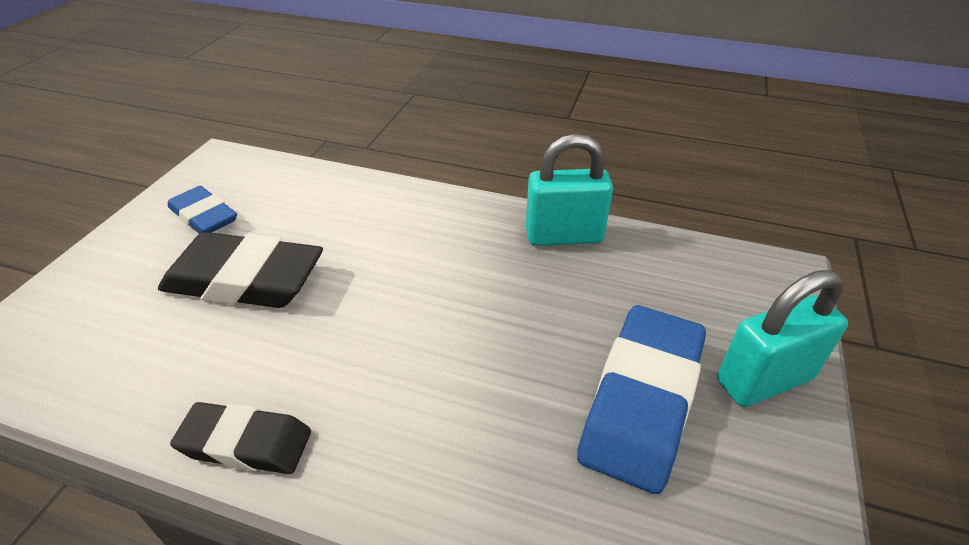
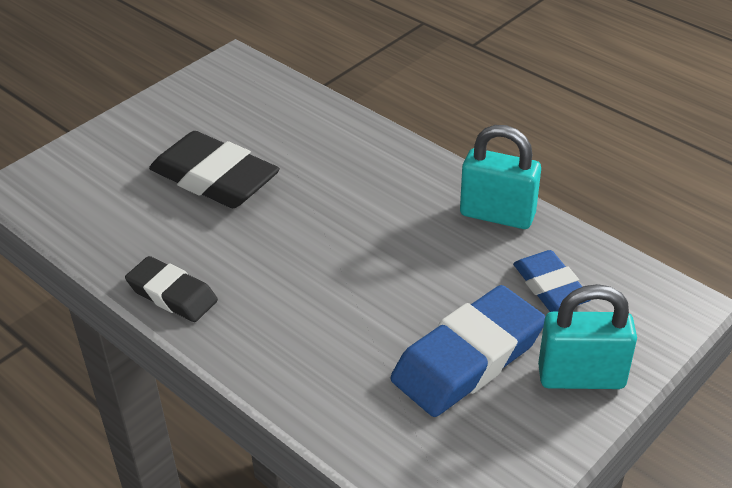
camera: 25 degrees right, 0 degrees up
blue eraser [168,186,237,234] -> blue eraser moved to [513,250,591,312]

